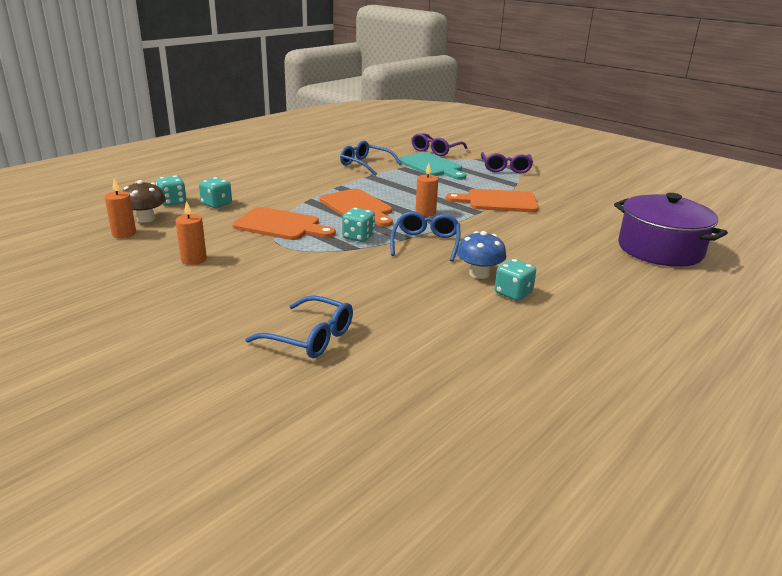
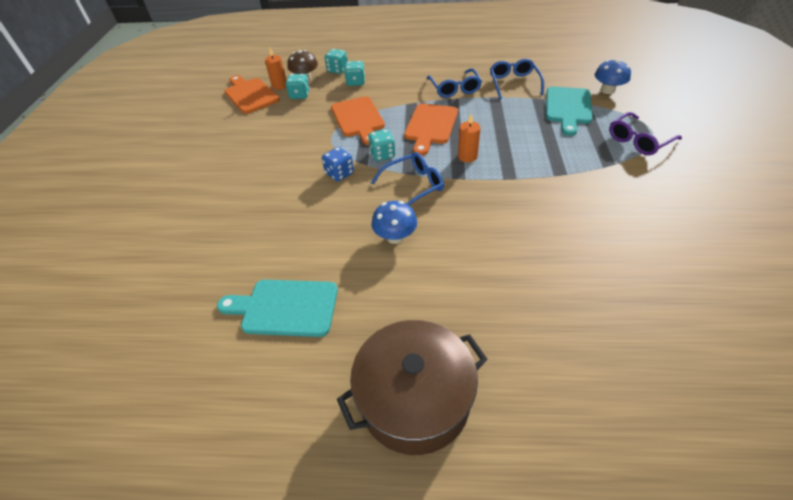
camera: 55 degrees right, 20 degrees up
orange candle [175,201,207,265] -> none
blue glasses [245,295,353,358] -> blue glasses moved to [427,68,482,98]
purple glasses [411,133,467,156] -> blue mushroom [595,59,631,94]
orange cutting board [446,189,539,212] -> orange cutting board moved to [225,75,280,114]
turquoise dice [495,259,536,301] -> turquoise dice moved to [286,74,310,99]
purple pot [614,193,728,267] -> none
none -> turquoise cutting board [217,280,338,337]
none -> blue dice [322,147,354,181]
none -> brown pot [337,320,488,455]

